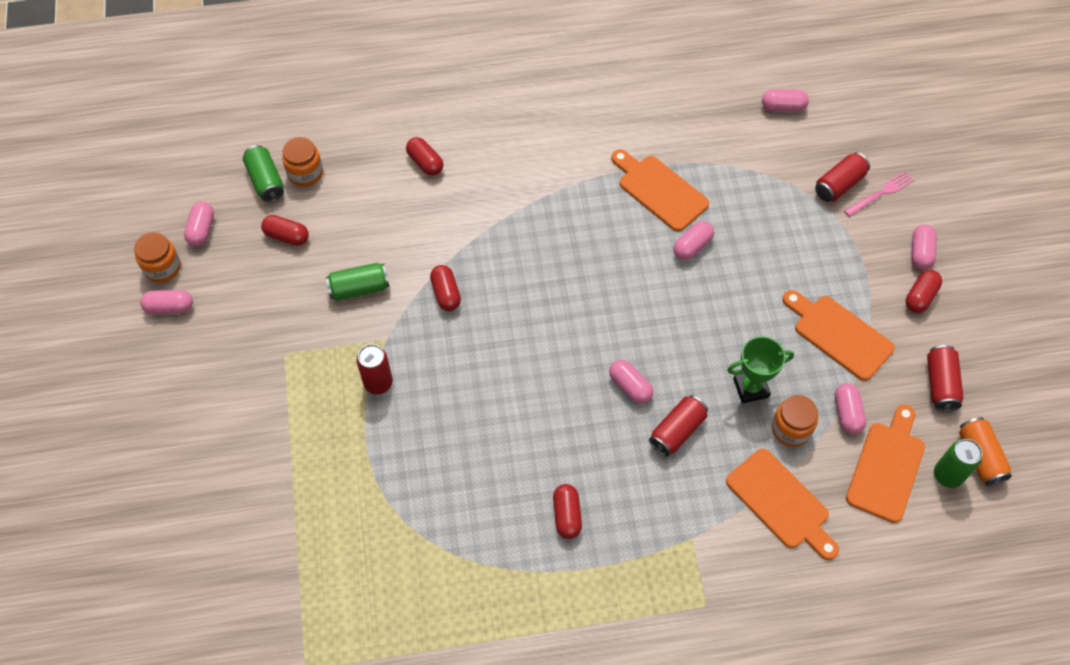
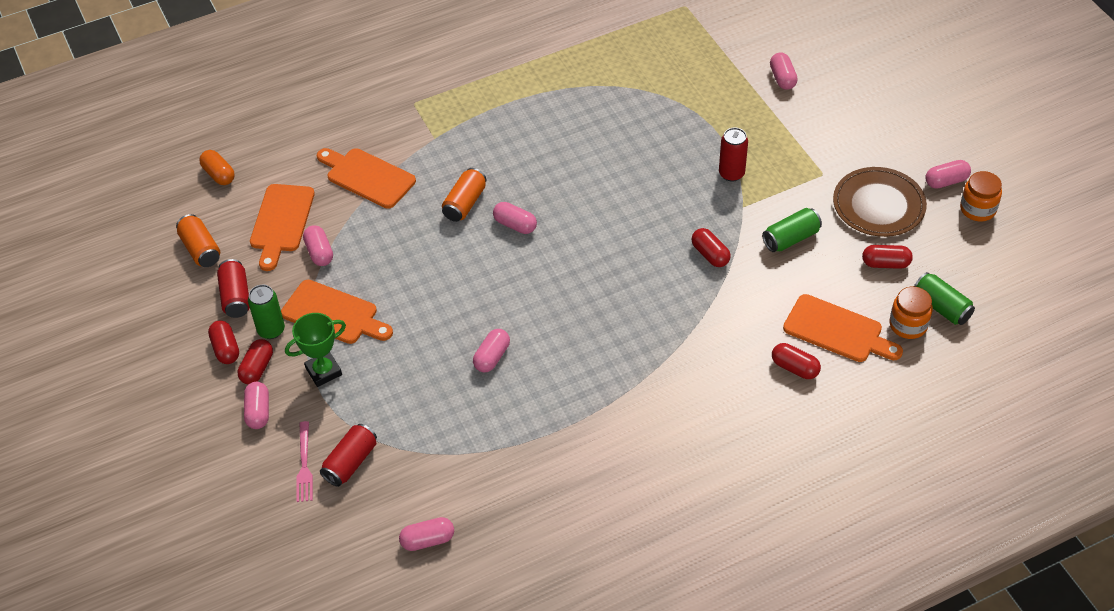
camera: 165 degrees right, 10 degrees down
pink capsule [184,201,214,247] -> pink capsule moved to [770,52,798,90]
red capsule [553,484,582,539] -> red capsule moved to [208,321,239,364]
orange cutting board [611,149,709,232] -> orange cutting board moved to [783,294,903,362]
red can [649,395,708,457] -> orange can [442,168,486,222]
green trophy [727,336,794,404] -> green trophy moved to [285,313,346,387]
orange jar [772,395,818,447] -> none
pink fork [844,171,914,217] -> pink fork turned 45 degrees counterclockwise [296,421,313,502]
green can [934,439,982,488] -> green can moved to [248,285,285,339]
none -> orange capsule [199,150,235,185]
none -> brown plate [833,167,927,237]

